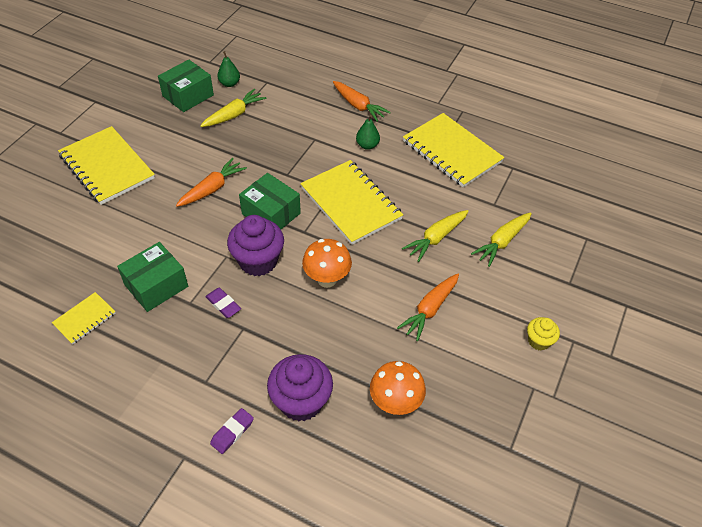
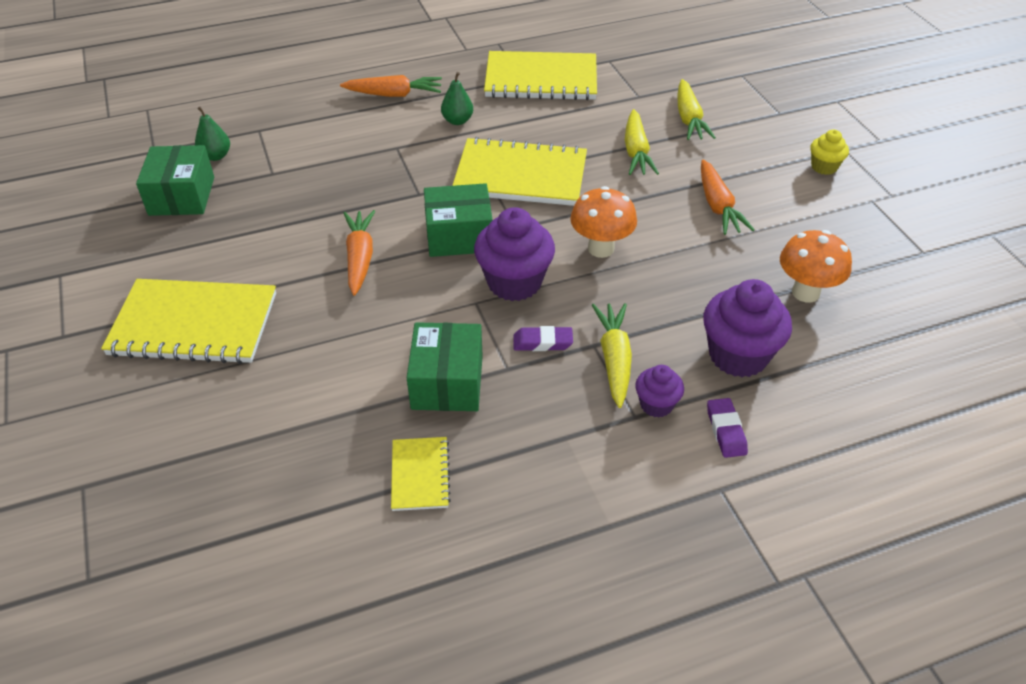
camera: 45 degrees left, 5 degrees down
yellow carrot [200,89,267,127] -> yellow carrot moved to [592,303,632,408]
none -> purple cupcake [636,365,684,418]

